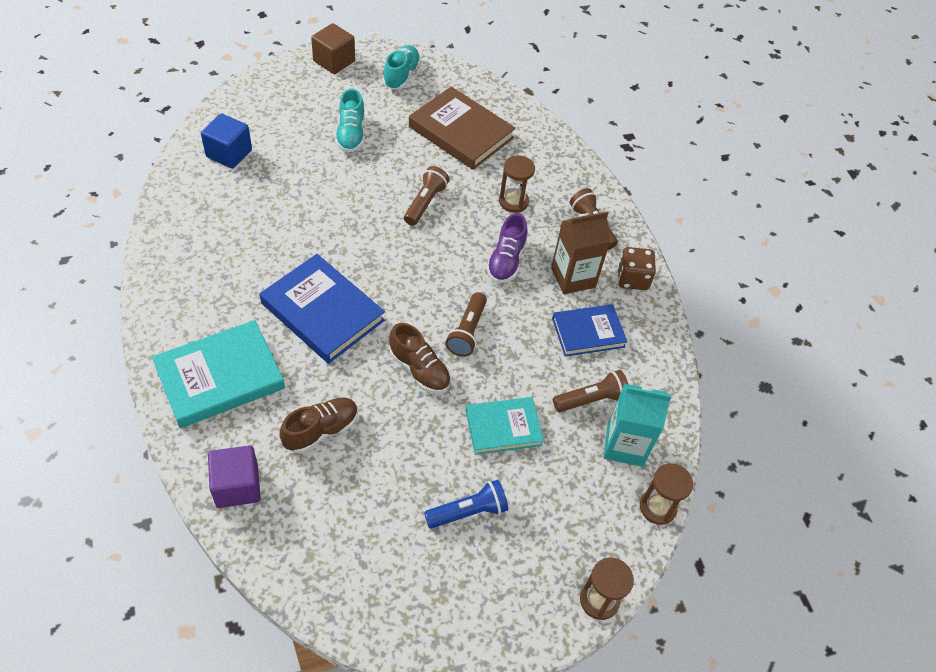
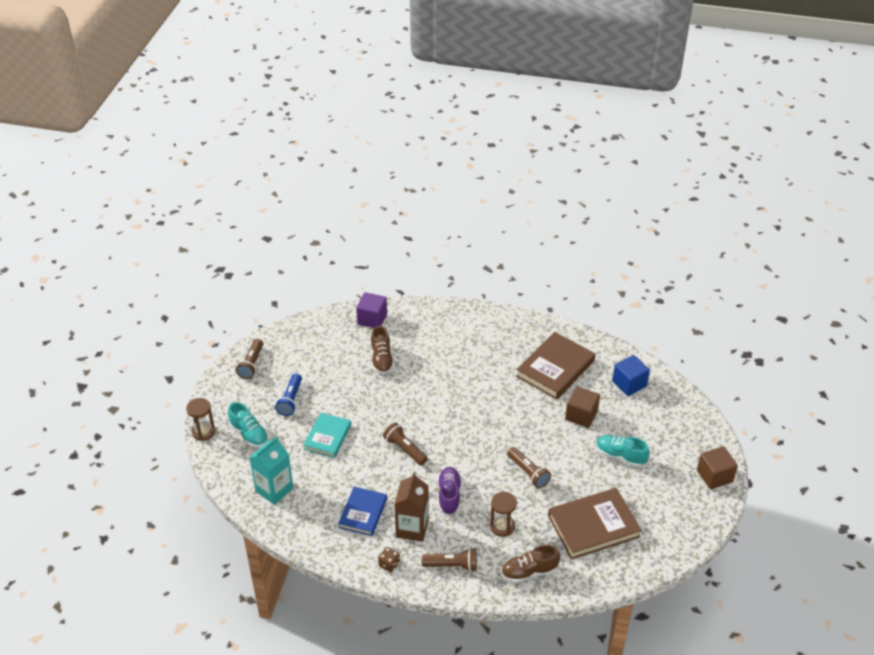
camera: 125 degrees right, 10 degrees down
turquoise book [152,320,285,428] -> none
blue book [260,254,385,364] -> none
turquoise shoe [383,45,421,90] -> turquoise shoe moved to [228,402,269,448]
brown shoe [389,323,451,394] -> brown shoe moved to [501,545,560,583]
purple shoe [486,213,528,283] -> purple shoe turned 45 degrees clockwise [438,467,461,515]
brown flashlight [553,370,628,412] -> brown flashlight moved to [236,339,263,379]
brown dice [618,247,656,290] -> brown dice [378,547,400,572], size x0.65
brown hourglass [640,463,693,525] -> none
none -> brown book [516,332,595,400]
none -> brown cube [565,386,600,428]

